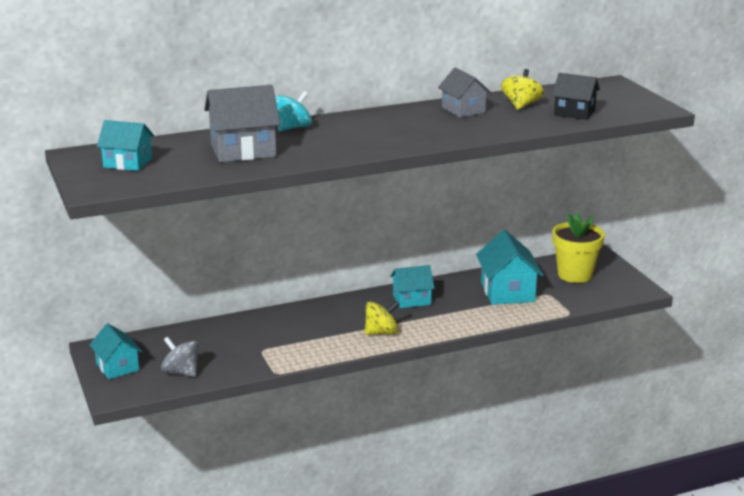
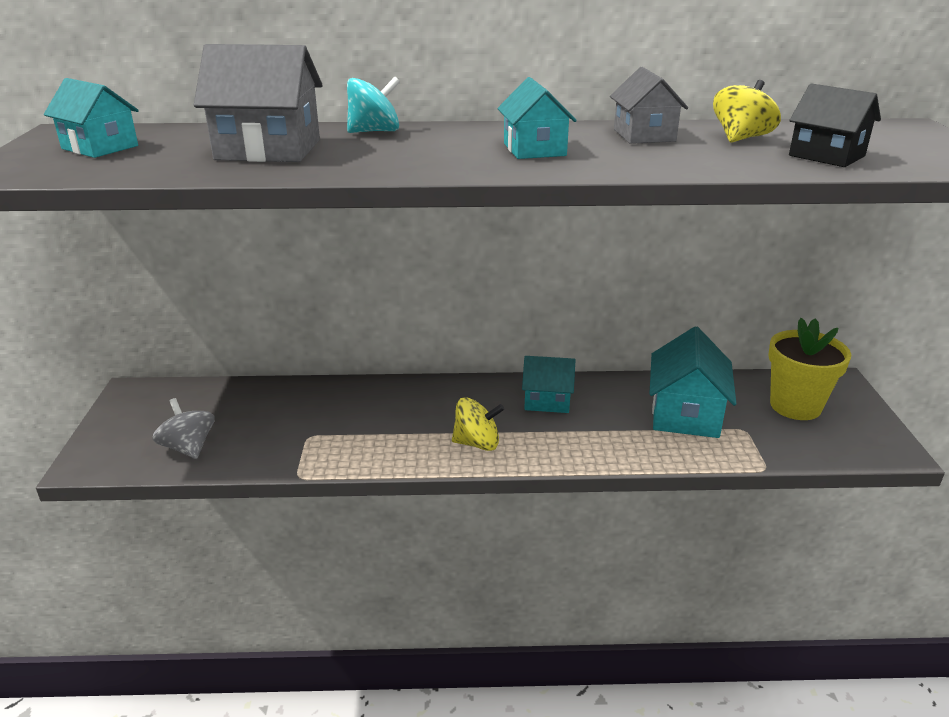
camera: 20 degrees right, 5 degrees up
turquoise house [90,323,142,379] -> turquoise house moved to [497,77,577,159]

